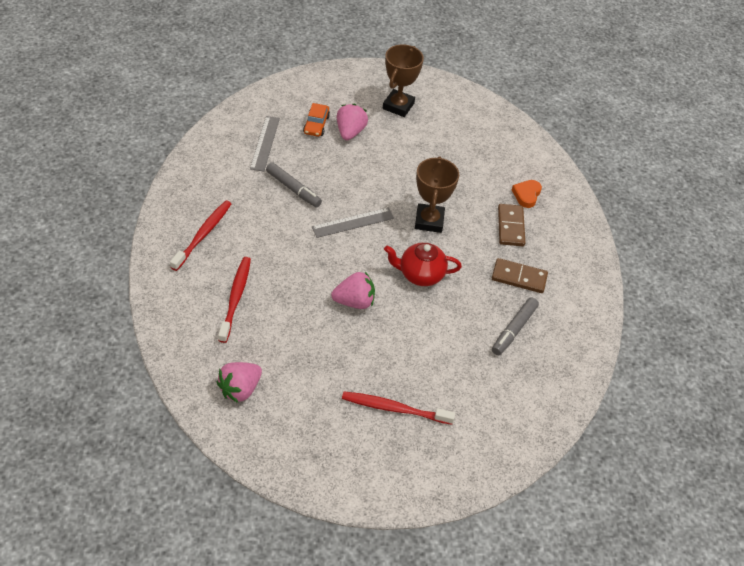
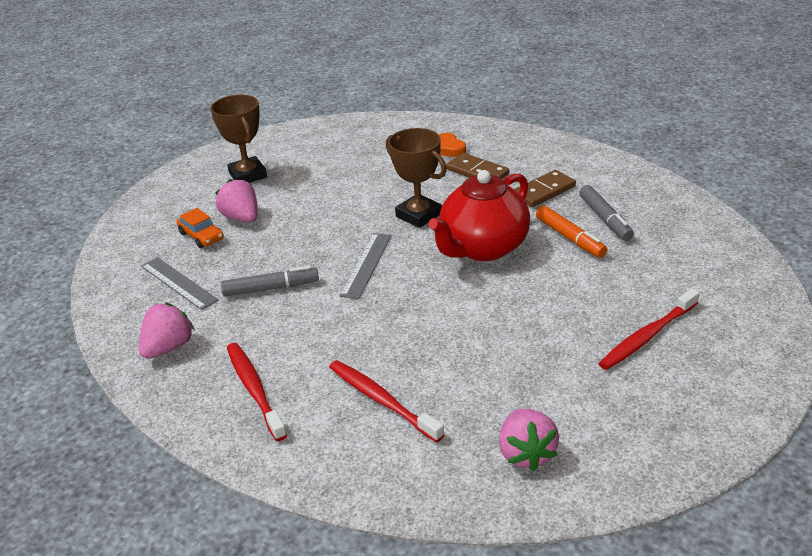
camera: 45 degrees left, 15 degrees down
pink strawberry [331,272,375,309] -> pink strawberry moved to [139,302,195,359]
red teapot [384,243,462,286] -> red teapot [428,170,530,261], size x1.53
none -> orange marker [536,206,607,258]

